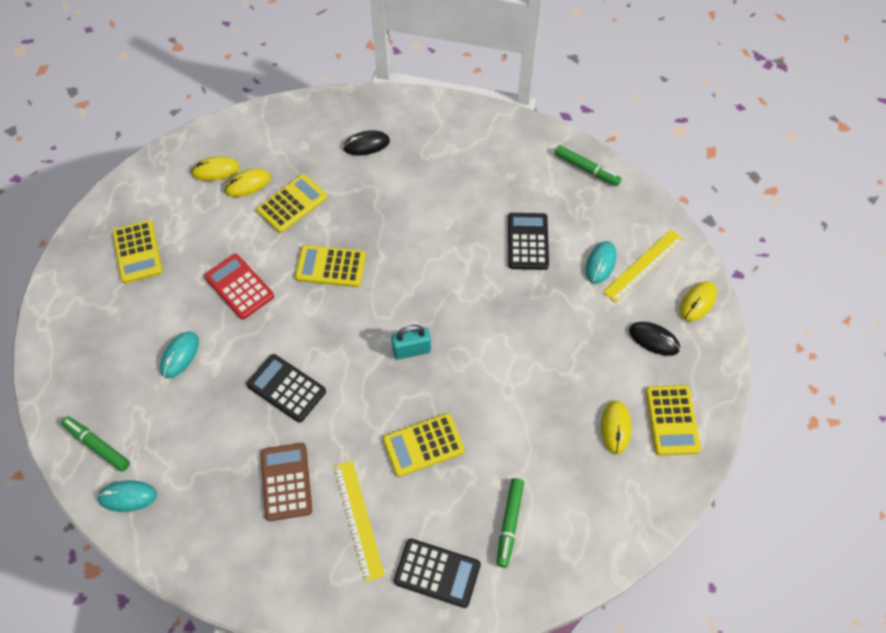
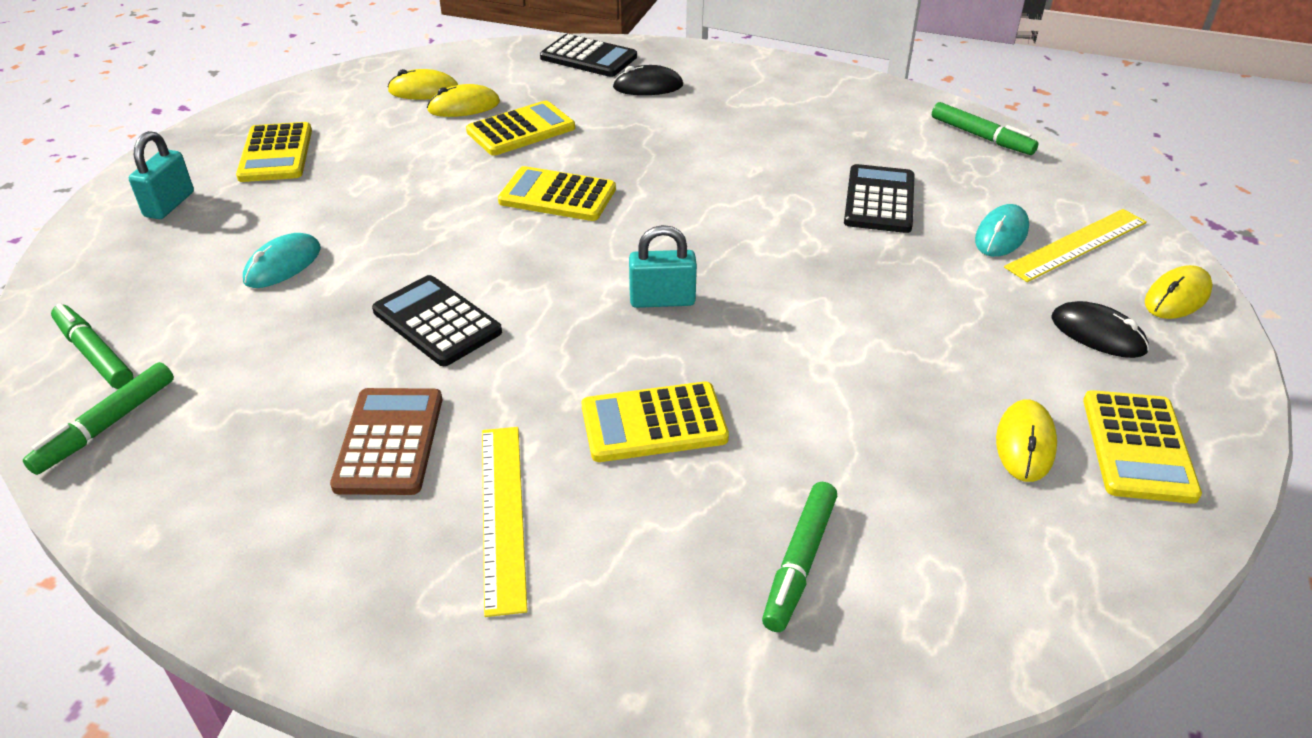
camera: 10 degrees right, 20 degrees down
turquoise mouse [97,481,157,512] -> green marker [23,362,174,475]
red calculator [204,254,274,319] -> none
black calculator [394,539,481,608] -> black calculator moved to [540,34,637,77]
none -> turquoise padlock [129,131,194,219]

